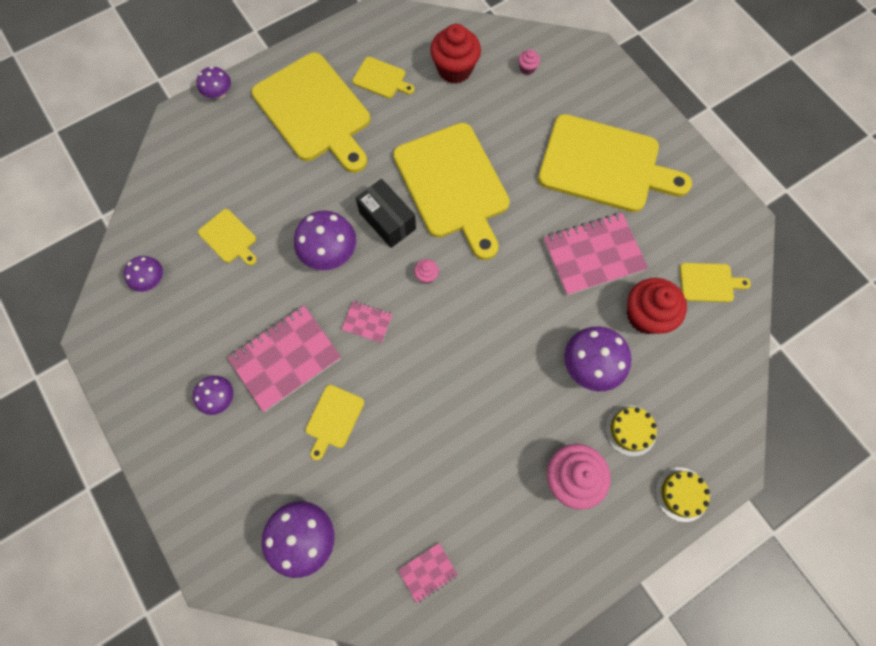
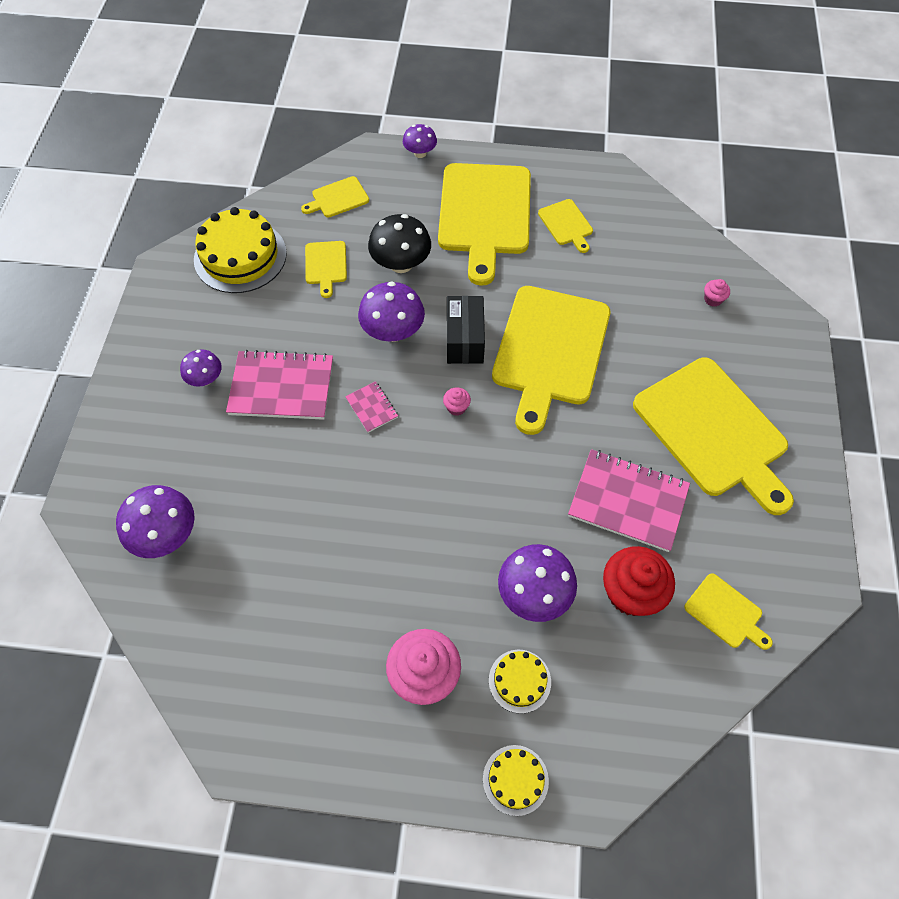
camera: 40 degrees right, 10 degrees down
purple mushroom [124,256,163,292] -> yellow cake [194,207,287,293]
yellow cutting board [305,385,364,460] -> yellow cutting board moved to [301,176,369,218]
pink notebook [398,543,458,603] -> none
red cupcake [430,24,481,84] -> none
none -> black mushroom [368,214,431,273]

